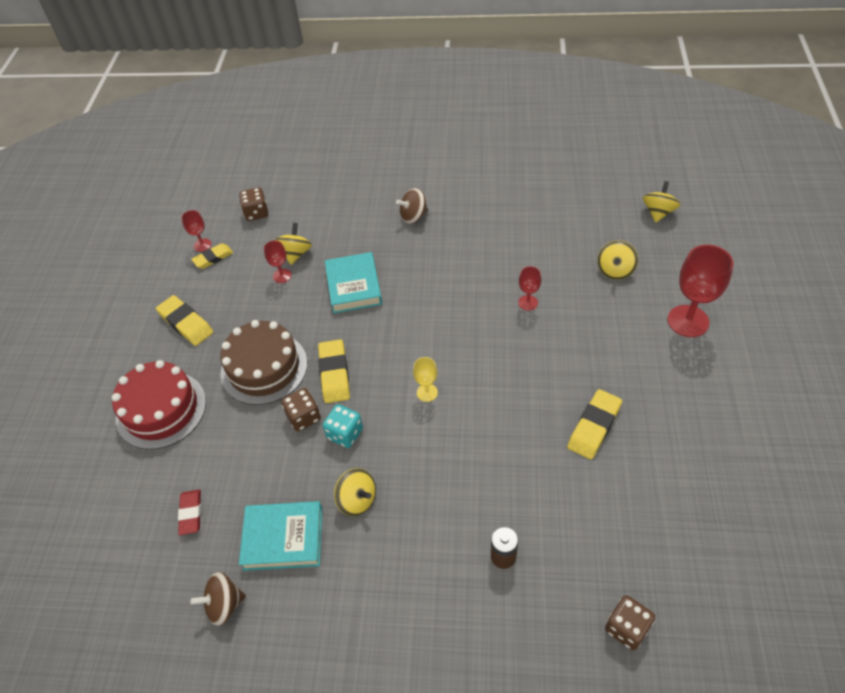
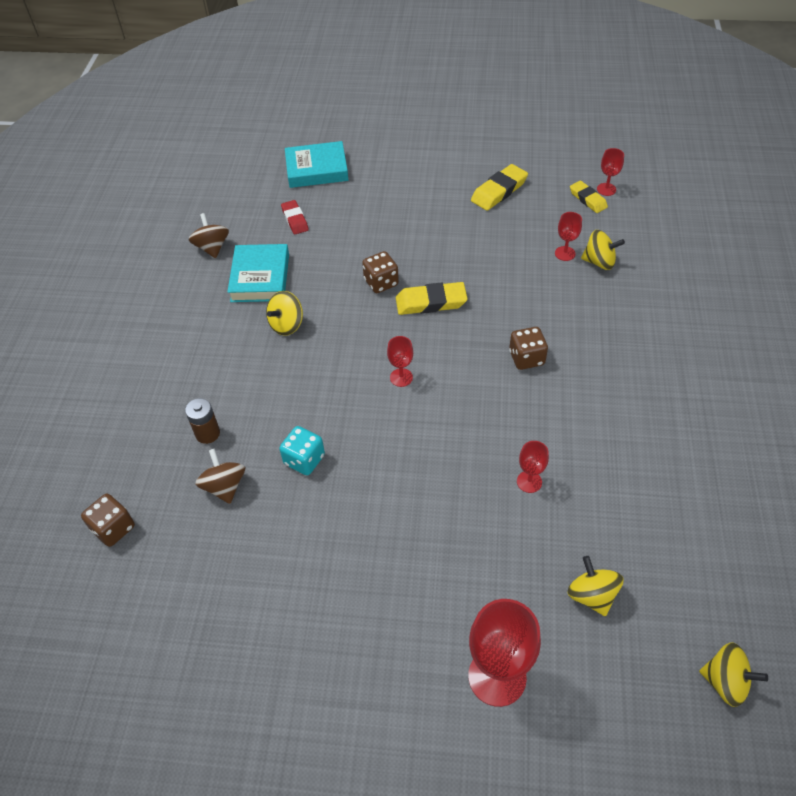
camera: 90 degrees right, 0 degrees up
red cake [112,360,206,450] -> none
red eraser [178,490,201,535] -> red eraser turned 75 degrees clockwise [281,200,309,234]
brown cake [220,320,307,405] -> none
brown dice [239,187,268,221] -> brown dice moved to [509,327,548,370]
turquoise dice [323,404,363,448] -> turquoise dice moved to [279,426,325,475]
turquoise book [325,252,382,313] -> turquoise book moved to [285,141,348,188]
brown spinning top [396,188,428,224] -> brown spinning top moved to [195,449,245,504]
yellow goblet [413,357,438,402] -> red goblet [387,336,413,387]
yellow eraser [567,389,622,459] -> none
yellow spinning top [597,240,638,280] -> yellow spinning top turned 45 degrees clockwise [567,556,624,616]

